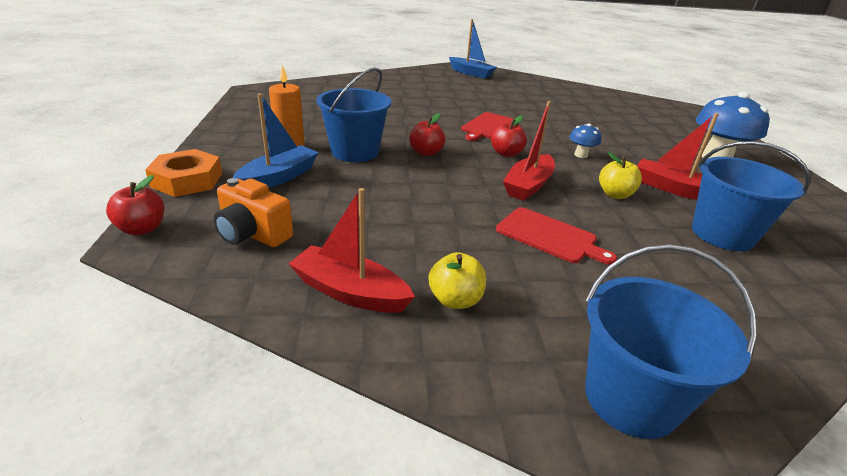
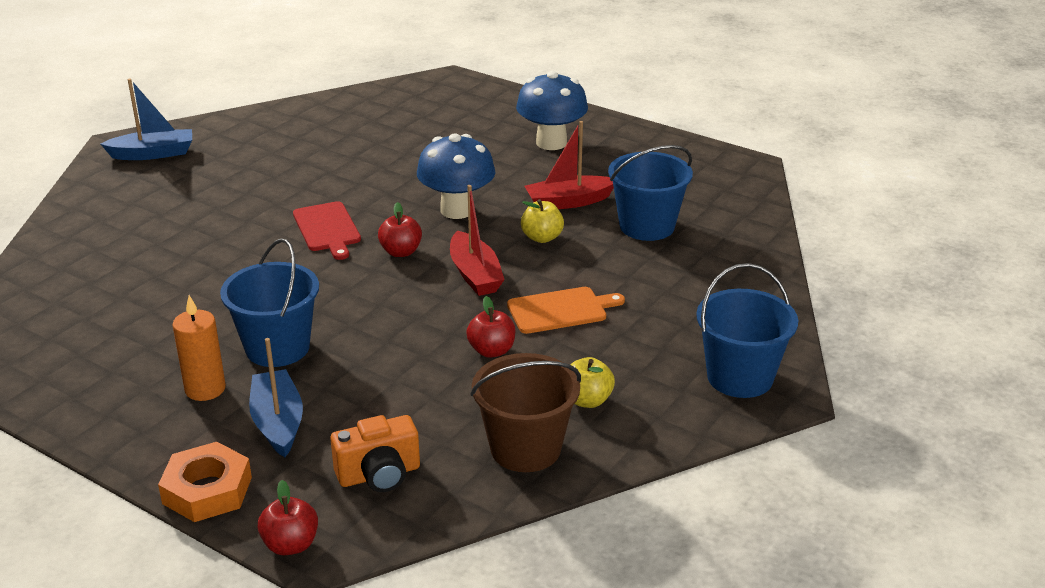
camera: 50 degrees left, 0 degrees up
red boat [288,188,415,313] -> brown bucket [470,353,581,472]
red apple [409,113,445,156] -> red apple moved to [466,296,515,358]
red cutting board [496,207,617,265] -> orange cutting board [507,287,625,334]
blue mushroom [570,123,601,158] -> blue mushroom [417,133,495,219], size x2.09

